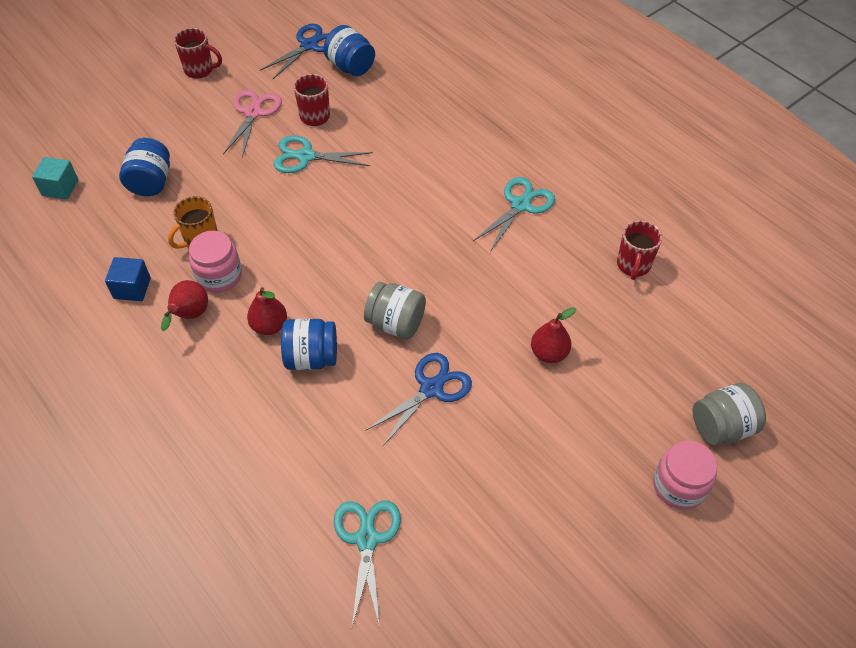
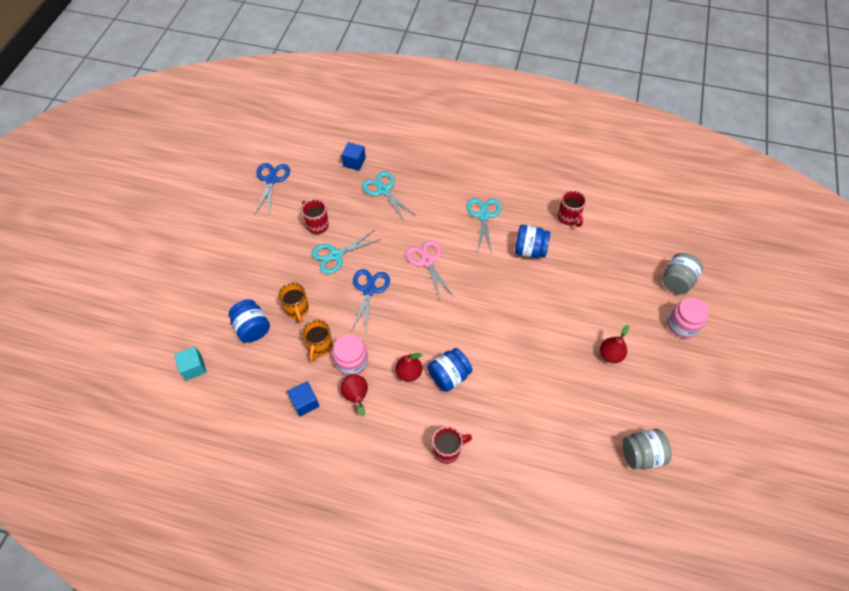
camera: 35 degrees left, 5 degrees up
red mug [174,28,222,79] -> red mug moved to [433,426,472,464]
pink scissors [223,90,282,157] -> pink scissors moved to [406,240,454,299]
blue jar [323,25,375,76] -> blue jar moved to [515,225,550,258]
turquoise scissors [334,501,401,628] -> turquoise scissors moved to [362,171,416,222]
grey jar [364,282,426,339] -> grey jar moved to [622,429,671,469]
blue scissors [365,353,472,447] -> blue scissors moved to [351,269,390,333]
red pear [531,307,576,363] -> red pear moved to [600,325,629,363]
none -> orange mug [278,282,309,323]
none -> blue cube [341,142,366,171]

